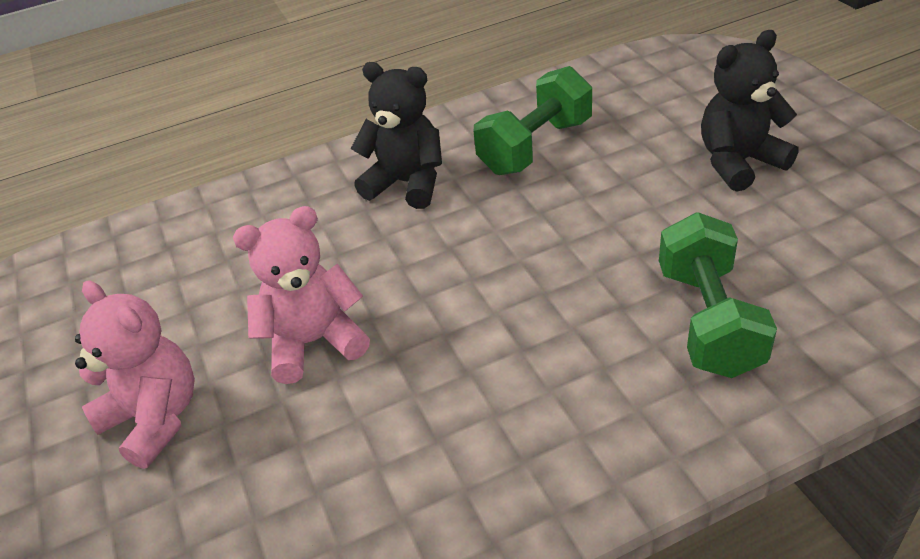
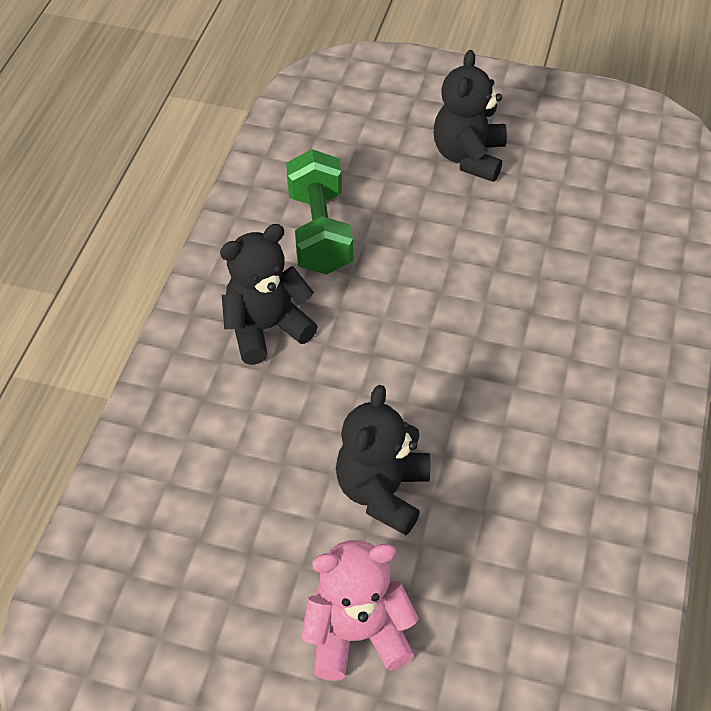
camera: 55 degrees left, 10 degrees up
pink teddy bear [233,206,370,384] -> black teddy bear [336,385,430,535]
green dumbbell [659,212,777,378] -> none

